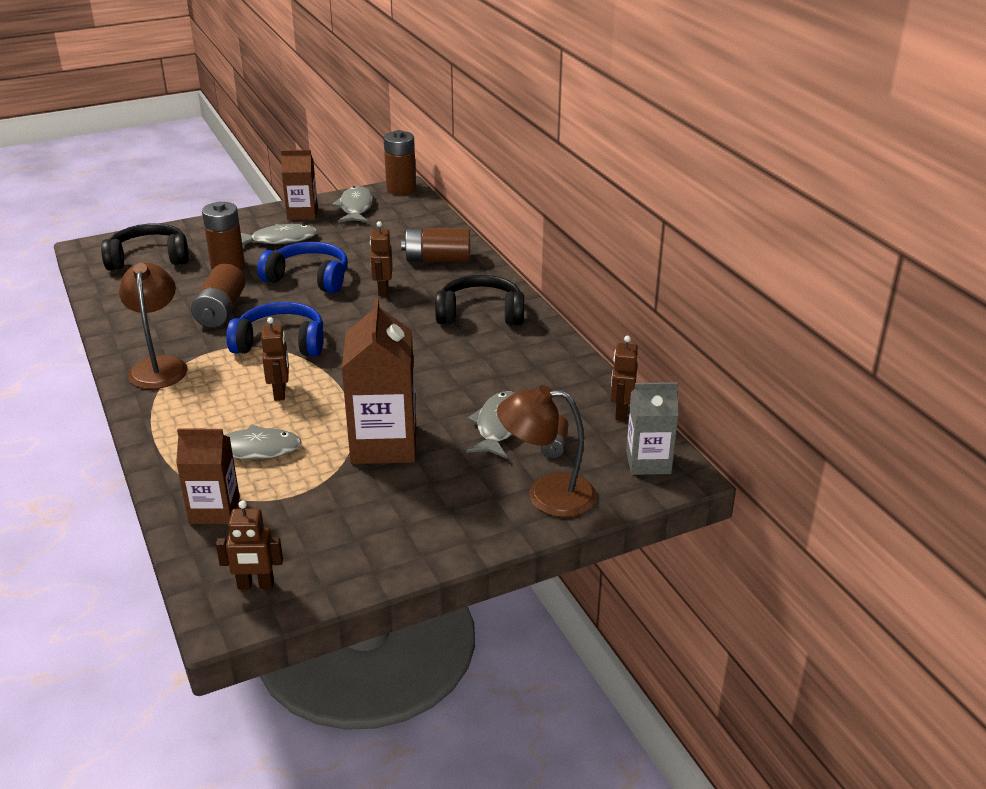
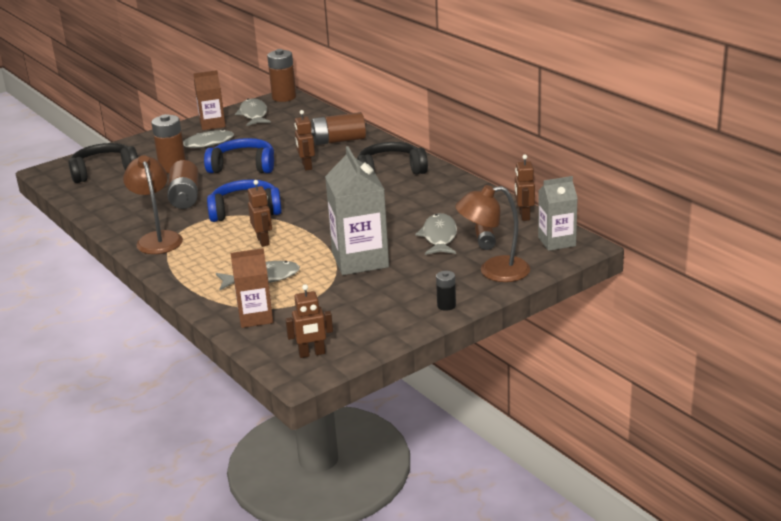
camera: 10 degrees left, 5 degrees down
brown carton [342,297,416,464] -> grey carton [325,146,389,275]
none -> black battery [436,271,456,311]

